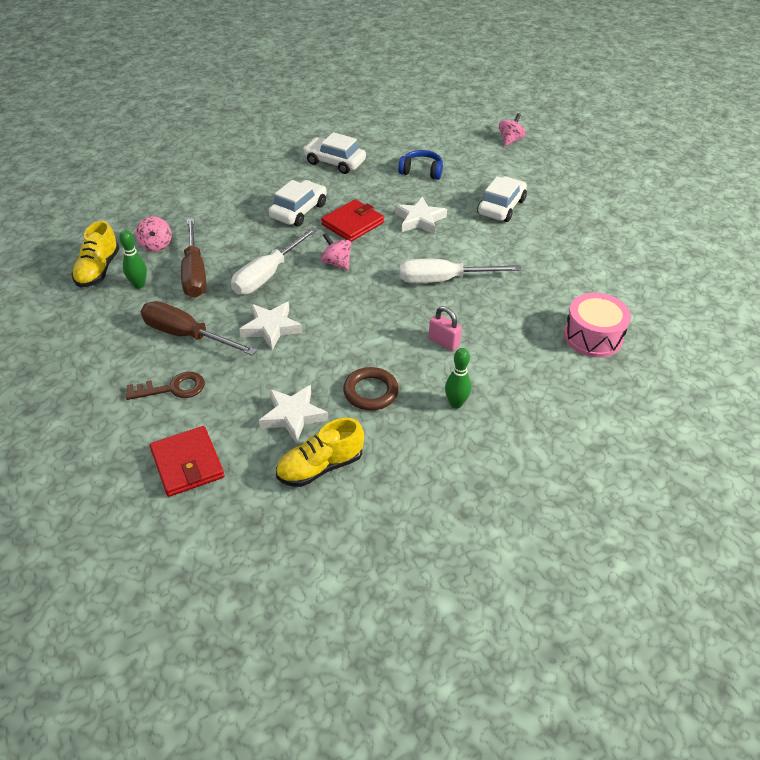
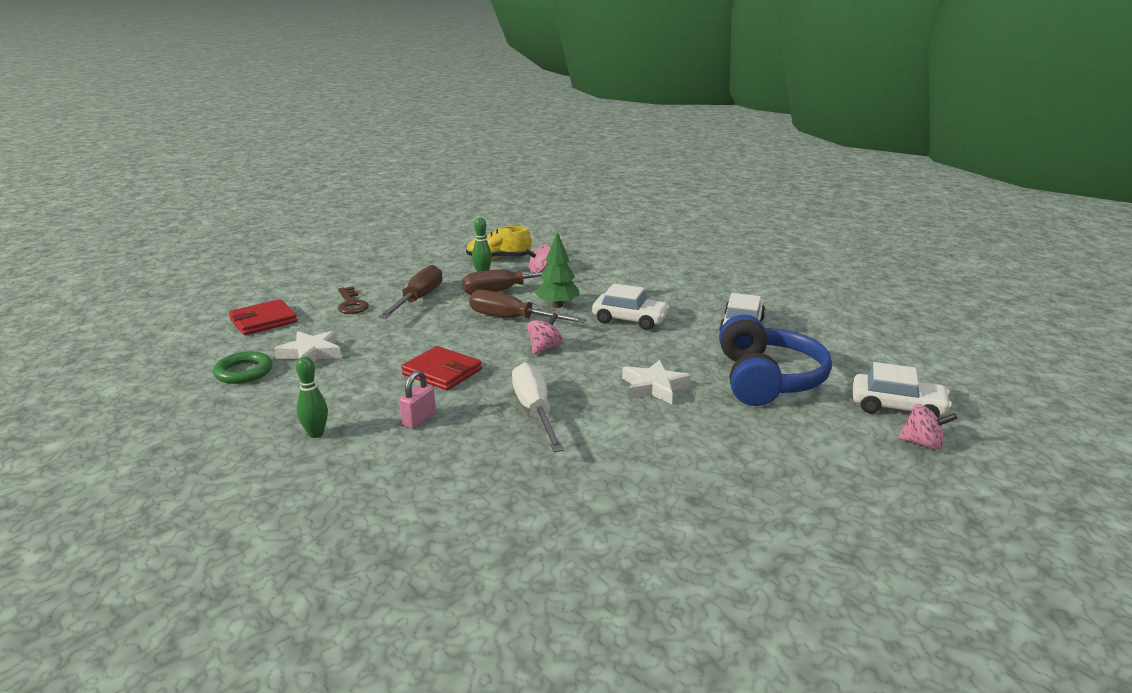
camera: 80 degrees right, 20 degrees down
white screwdriver [231,227,318,295] -> brown screwdriver [469,290,586,323]
white star [239,302,302,350] -> none
yellow shoe [276,418,364,487] -> green ring [213,351,272,384]
red wallet [321,199,384,242] -> red wallet moved to [401,346,482,390]
brown ring [343,367,399,411] -> none
blue headphones [398,150,443,180] -> blue headphones [719,314,832,406], size x1.94
white car [477,176,527,222] -> white car moved to [853,362,952,418]
pink drum [564,293,631,357] -> none
none -> green tree [535,232,579,308]

